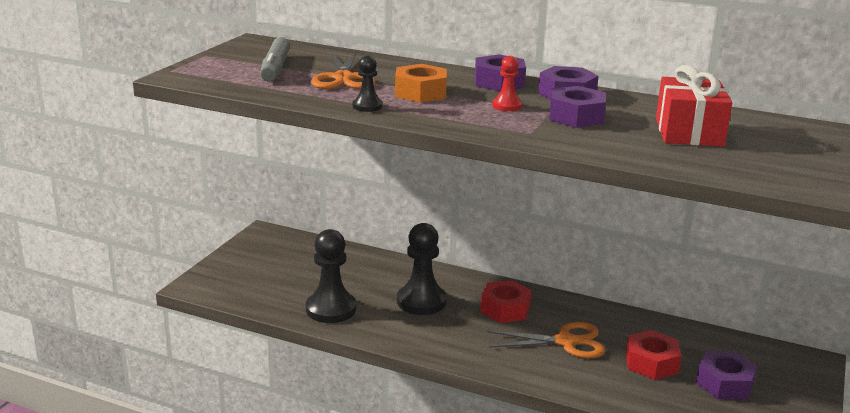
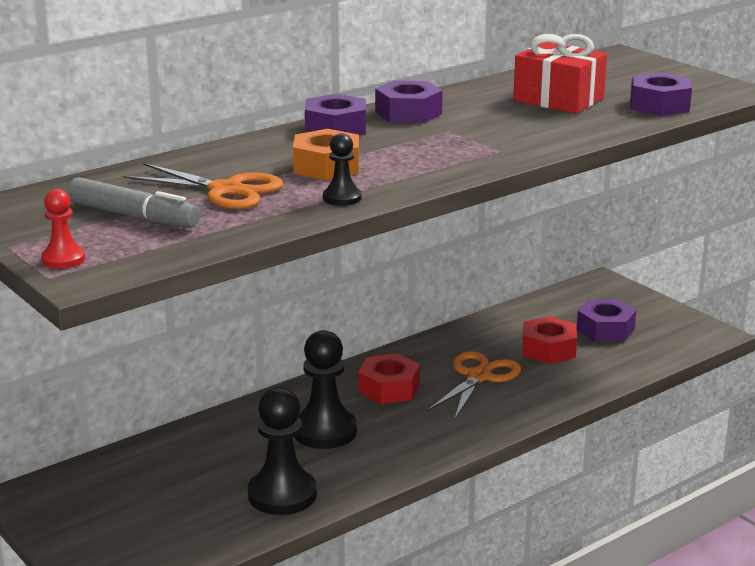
camera: 60 degrees left, 0 degrees up
red pawn [492,56,522,111] -> red pawn moved to [41,189,85,269]
purple nut [549,86,606,128] -> purple nut moved to [630,72,692,116]

